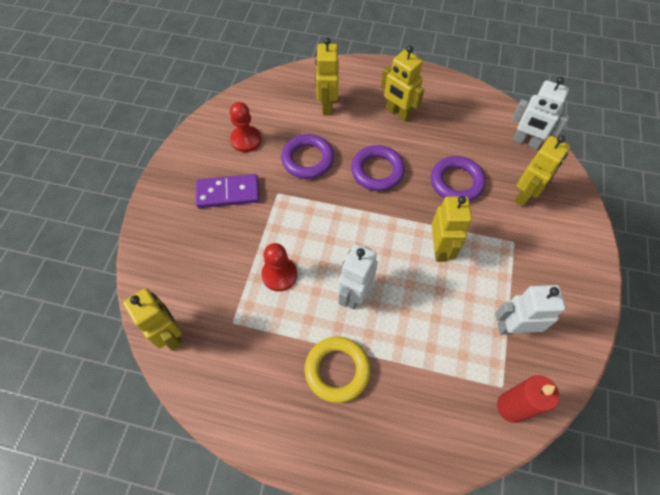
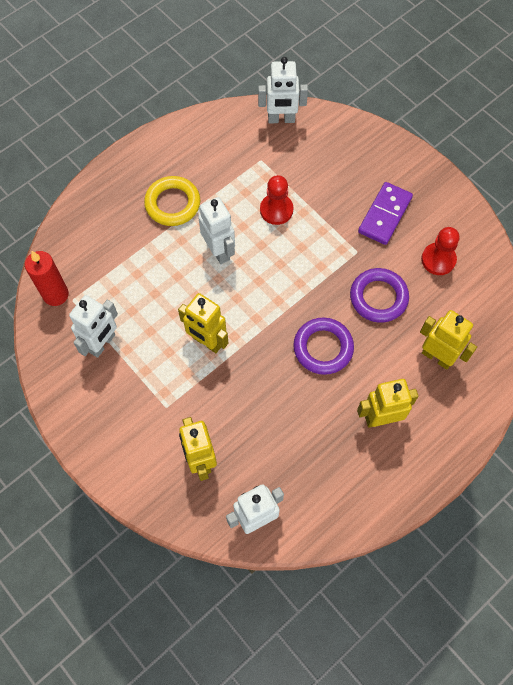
camera: 125 degrees right, 5 degrees up
yellow robot [123,288,183,351] -> white robot [258,57,308,123]
purple ring [431,156,486,202] -> none

